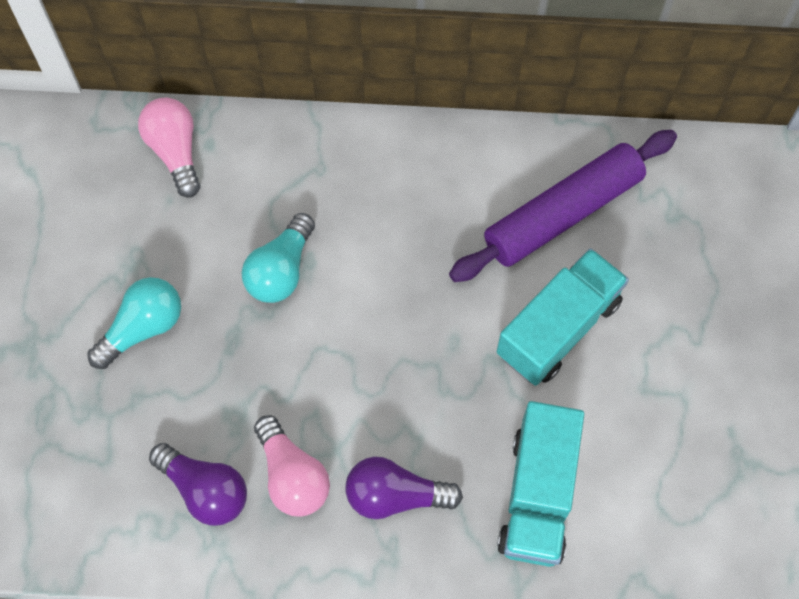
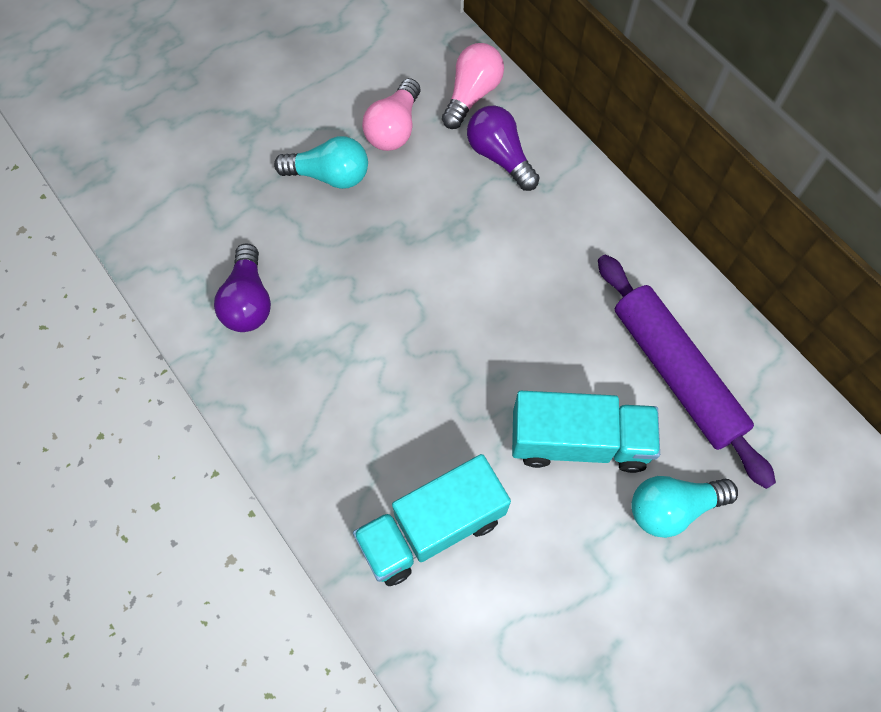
camera: 50 degrees right, 0 degrees up
turquoise light bulb [241,213,315,303] -> turquoise light bulb moved to [631,476,738,538]
pink light bulb [254,415,330,517] -> pink light bulb moved to [362,78,420,151]
purple light bulb [345,457,463,519] -> purple light bulb moved to [467,106,540,191]
purple rolling pin [449,130,677,282] -> purple rolling pin turned 45 degrees clockwise [598,255,776,489]

